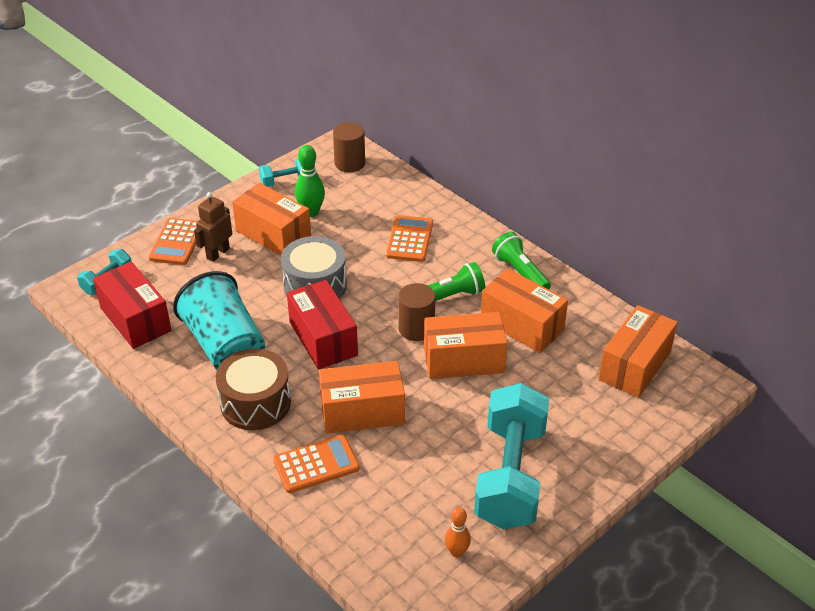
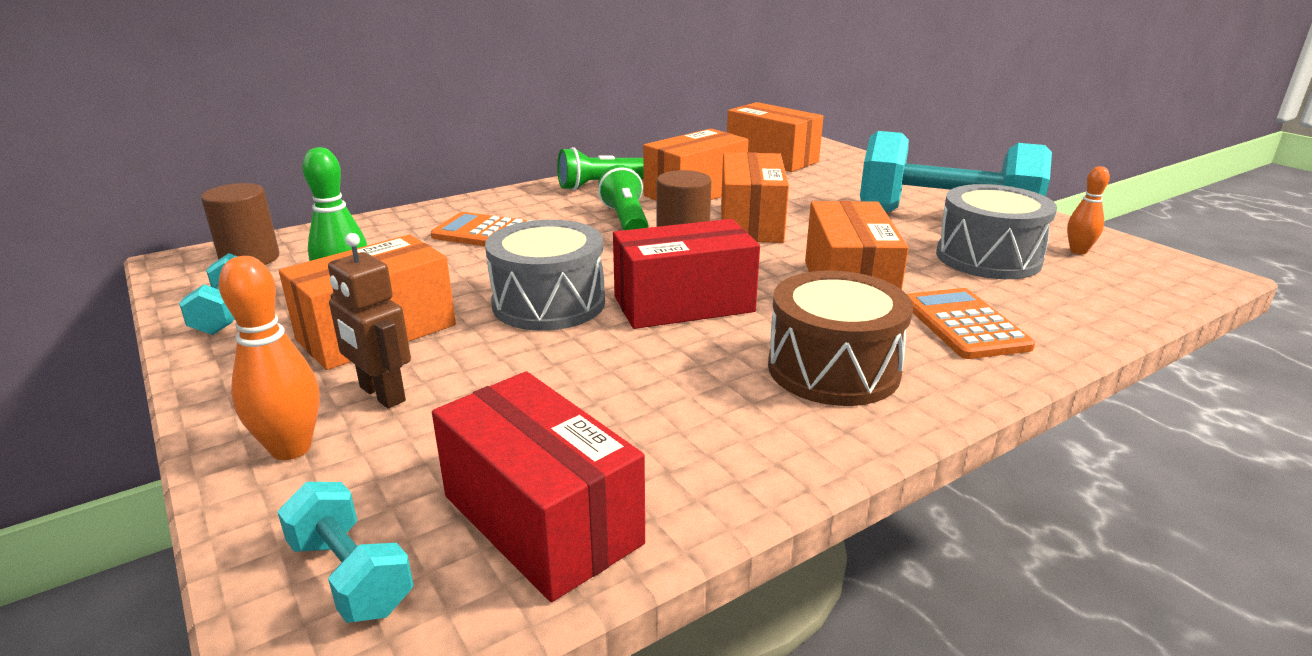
camera: 80 degrees left, 15 degrees down
red box [93,262,171,349] -> red box turned 75 degrees clockwise [432,371,645,602]
orange calculator [148,218,197,265] -> orange bowling pin [219,256,320,460]
turquoise cup [173,271,265,370] -> none
none -> grey drum [936,184,1057,279]

